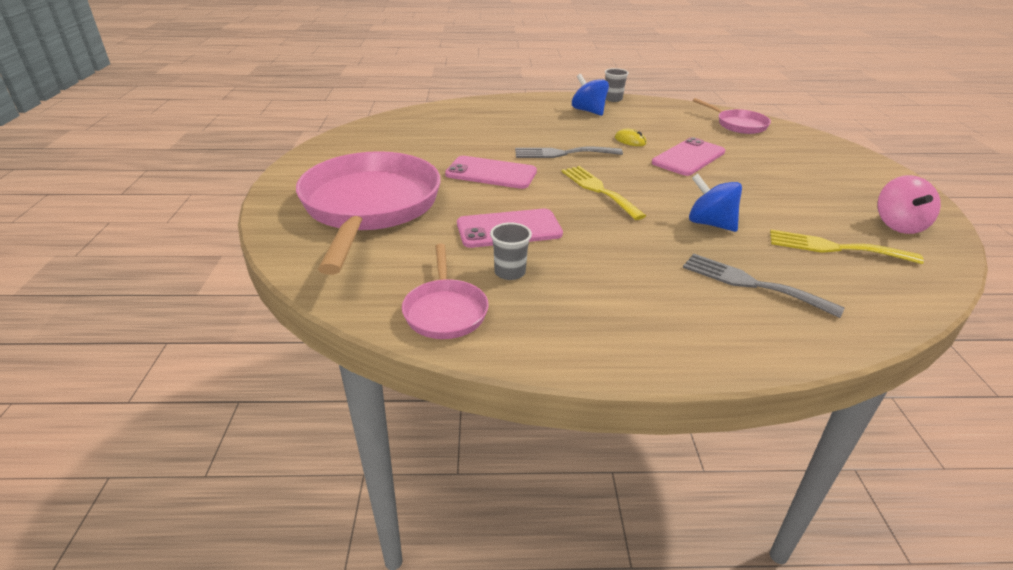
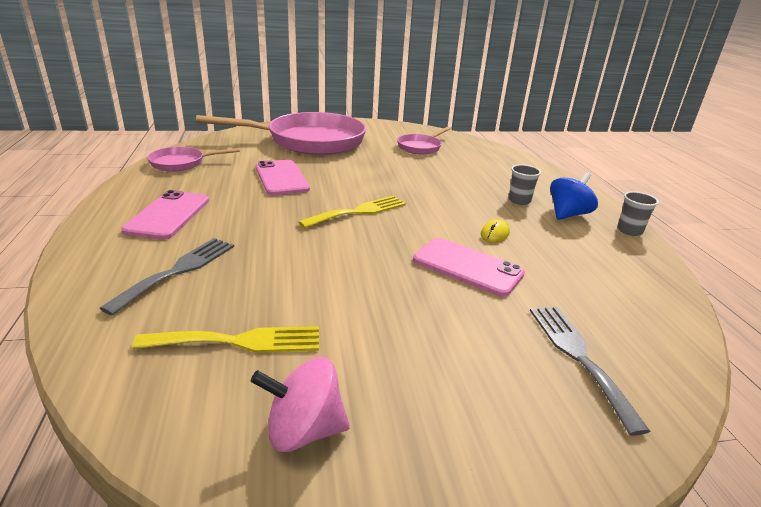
camera: 80 degrees right, 5 degrees down
pink phone [445,156,537,189] -> pink phone moved to [121,190,209,239]
grey cup [490,222,532,280] -> grey cup moved to [509,164,541,205]
grey fork [515,147,623,158] -> grey fork moved to [530,307,650,436]
blue spinning top [689,174,742,232] -> none
pink pan [693,98,771,134] -> pink pan moved to [397,127,451,154]
yellow fork [770,230,924,264] -> yellow fork turned 75 degrees clockwise [132,326,319,353]

